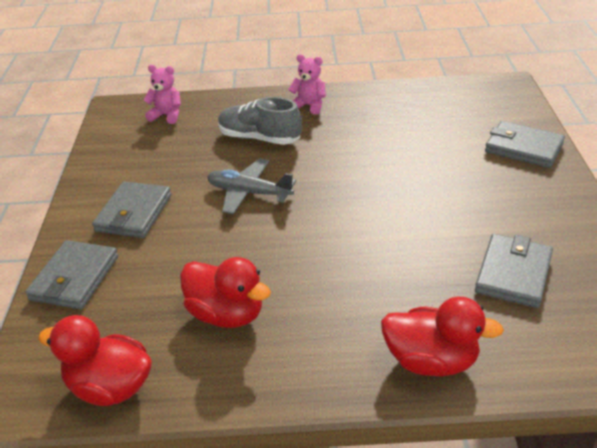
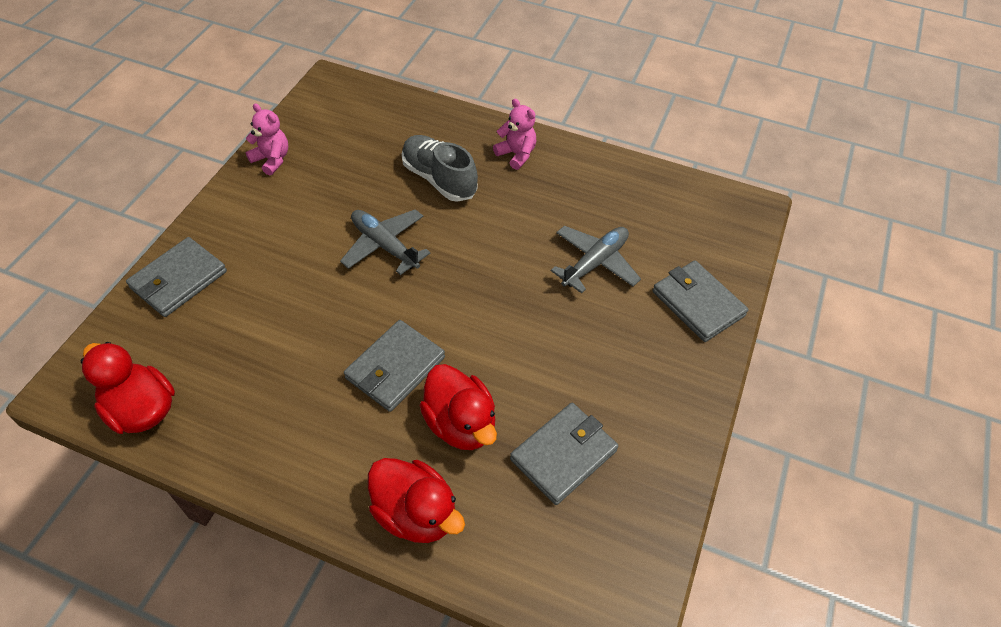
camera: 20 degrees right, 15 degrees up
grey wallet [92,181,171,238] -> grey wallet moved to [344,320,445,412]
pink teddy bear [143,65,181,124] -> pink teddy bear moved to [246,103,288,175]
red duck [180,257,271,328] -> red duck moved to [419,364,497,450]
none -> grey plane [551,226,641,293]

